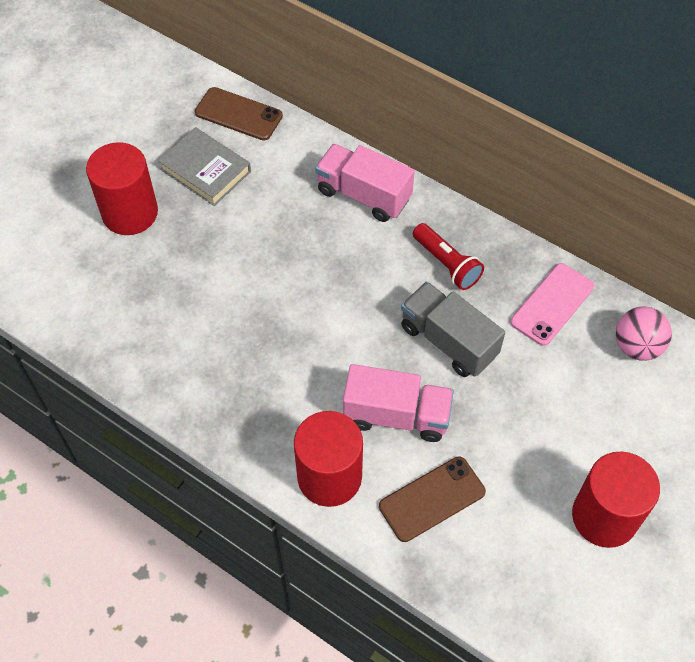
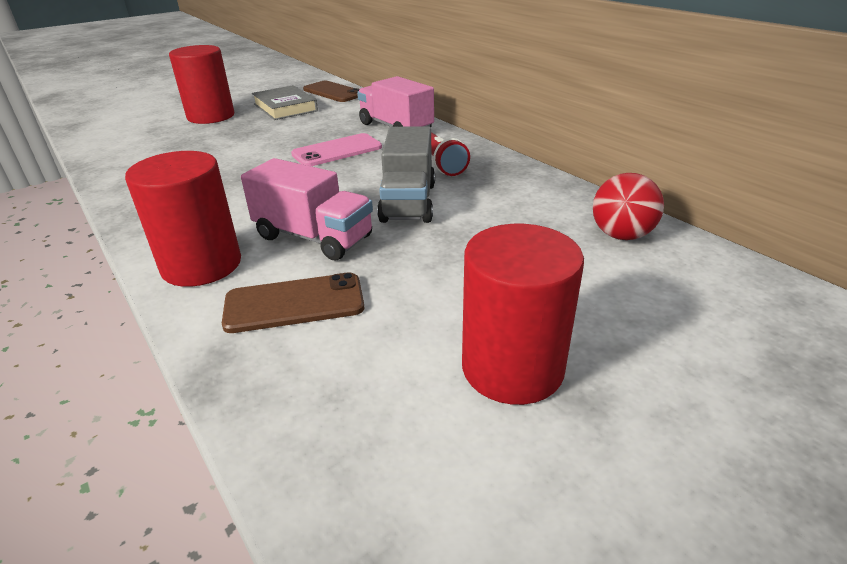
camera: 20 degrees right, 25 degrees down
grey truck [401,282,505,377] -> grey truck turned 150 degrees counterclockwise [377,126,435,223]
pink phone [510,263,594,346] -> pink phone moved to [291,133,382,166]
pink ball [616,307,672,361] -> red ball [593,173,664,240]

